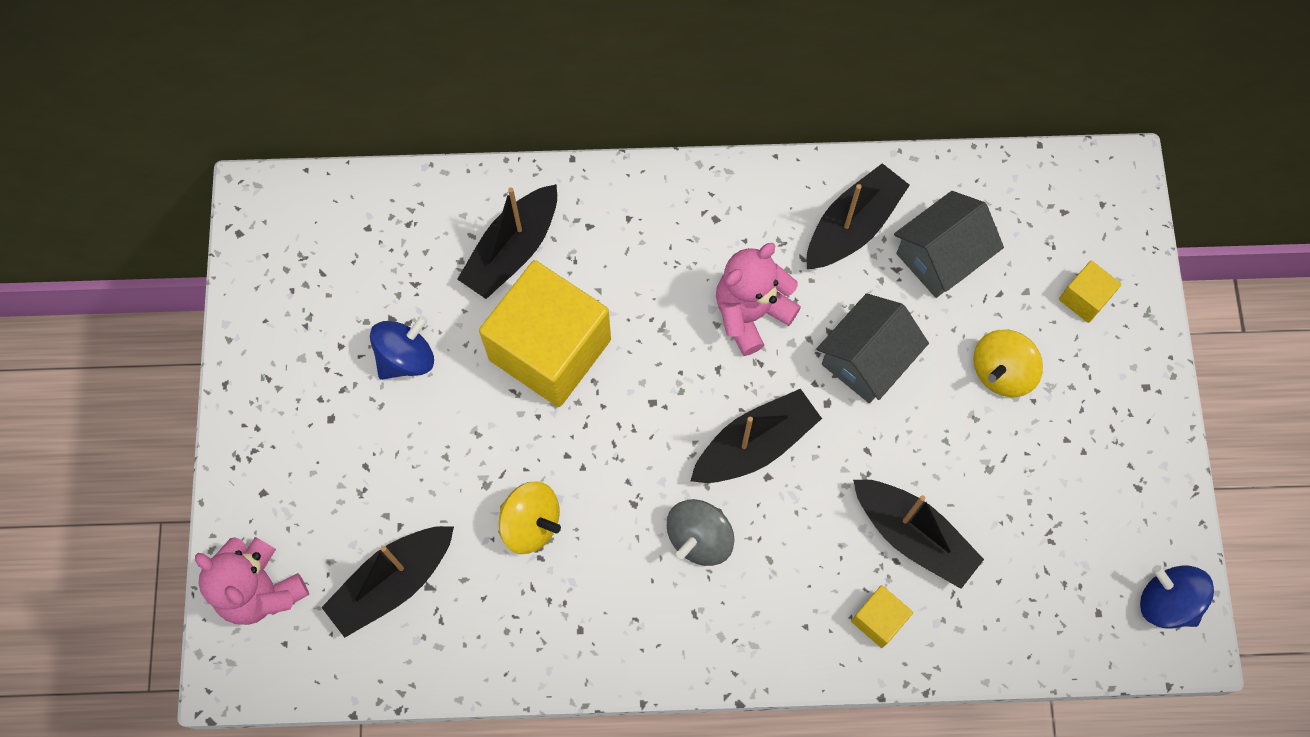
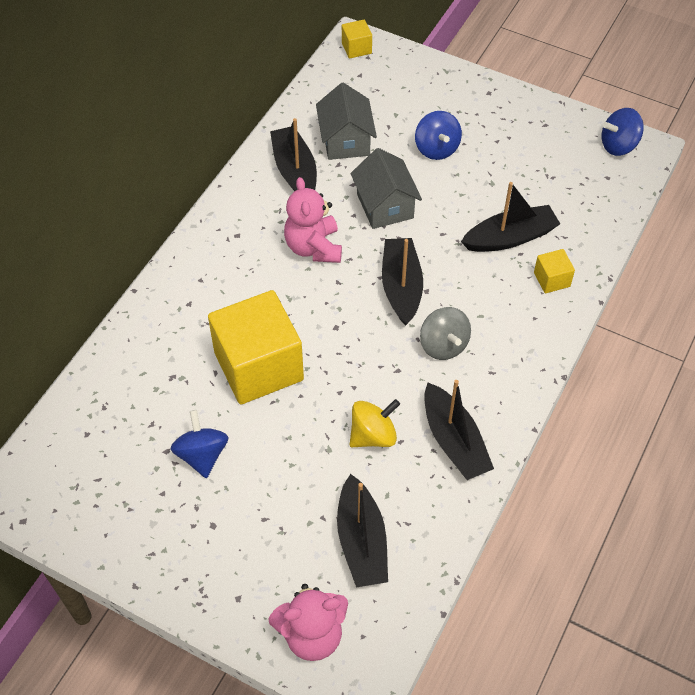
camera: 60 degrees left, 15 degrees down
black boat [457,184,557,299] -> black boat moved to [424,380,494,480]
yellow spinning top [973,330,1043,397] -> blue spinning top [415,111,462,160]
yellow cube [1059,261,1121,323] -> yellow cube moved to [342,20,372,59]

